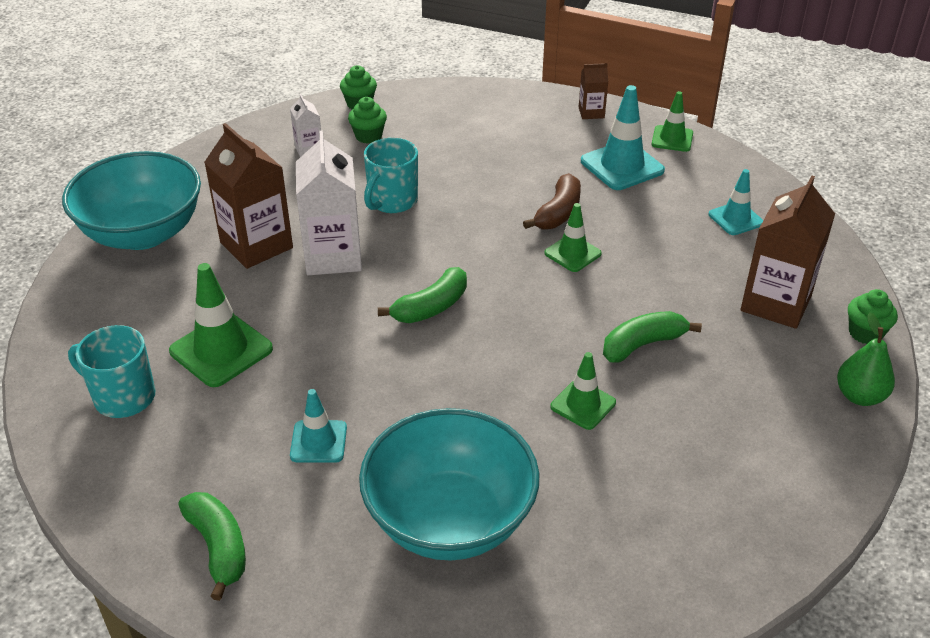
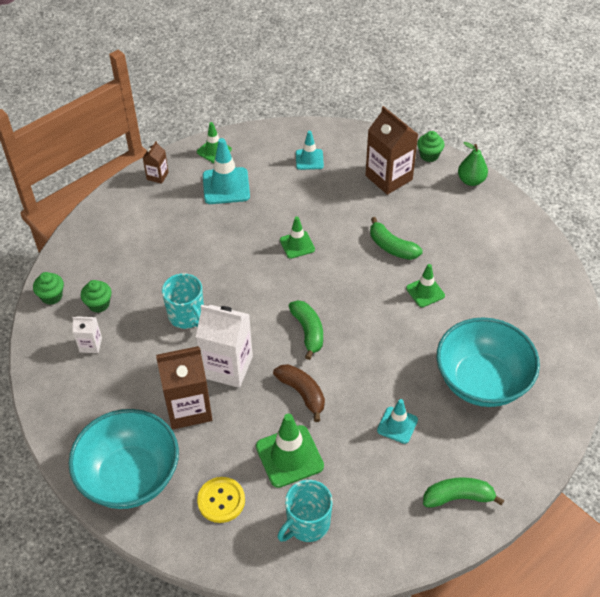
camera: 65 degrees left, 10 degrees up
brown banana [523,173,581,229] -> brown banana moved to [273,364,325,422]
green banana [603,311,702,362] -> green banana turned 45 degrees counterclockwise [370,217,422,260]
none -> yellow button [197,477,245,523]

